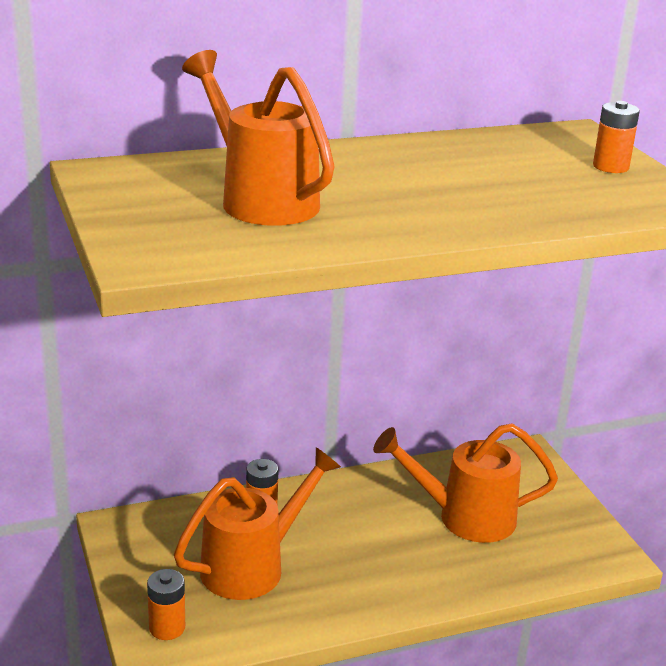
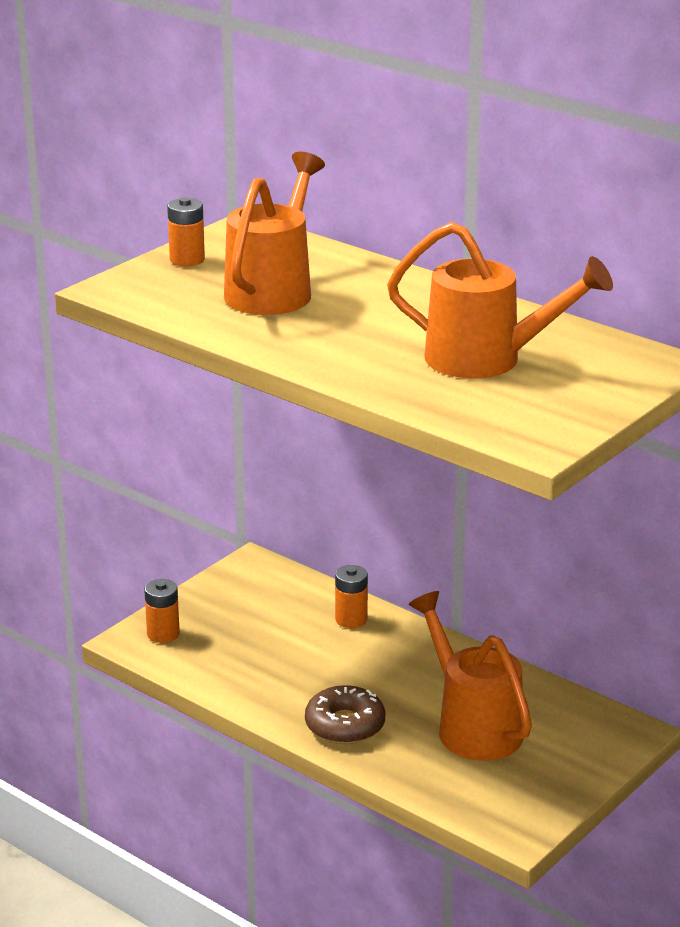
camera: 60 degrees right, 0 degrees up
orange watering can [174,447,341,600] -> orange watering can moved to [387,222,613,378]
orange battery [593,101,640,173] -> orange battery moved to [167,197,205,266]
none -> brown donut [305,685,386,744]

